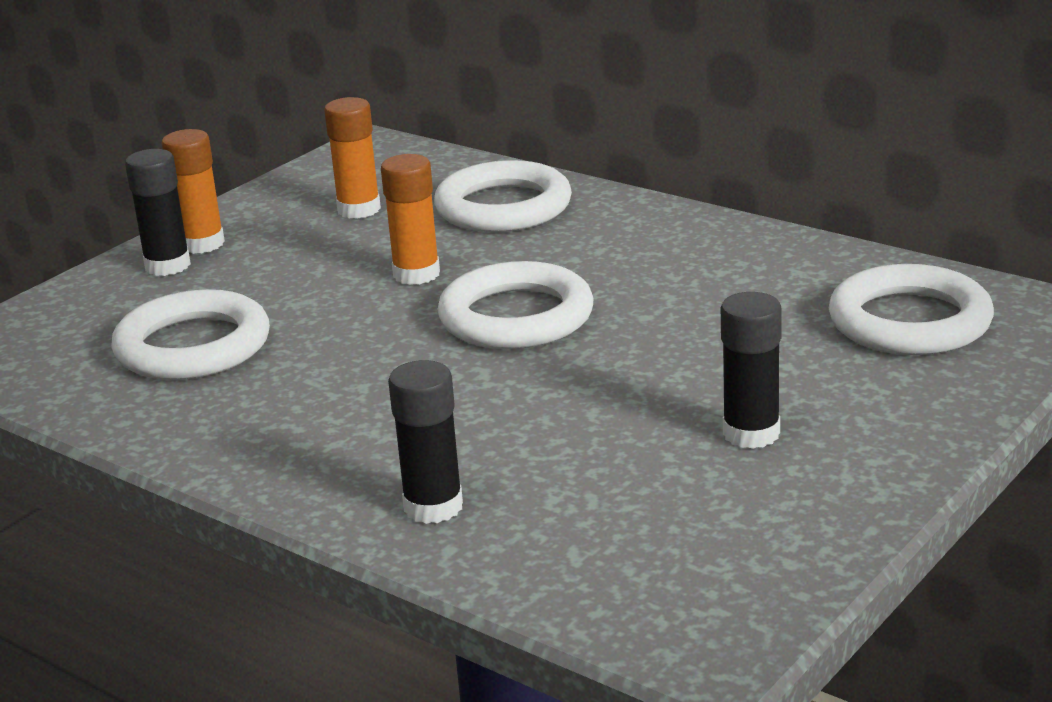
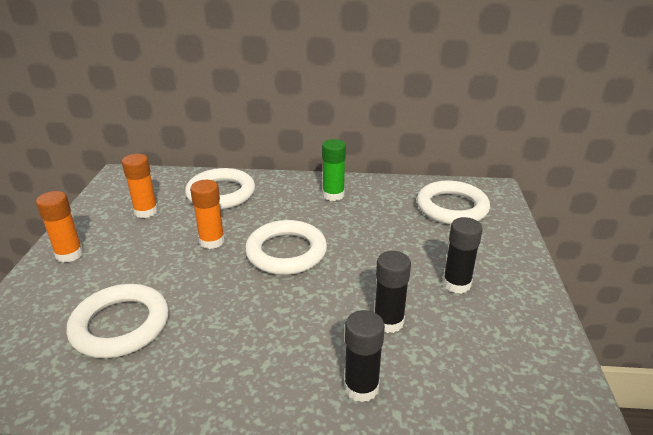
camera: 35 degrees left, 5 degrees up
black glue stick [125,149,191,276] -> black glue stick moved to [375,251,411,333]
none -> green glue stick [322,139,346,201]

